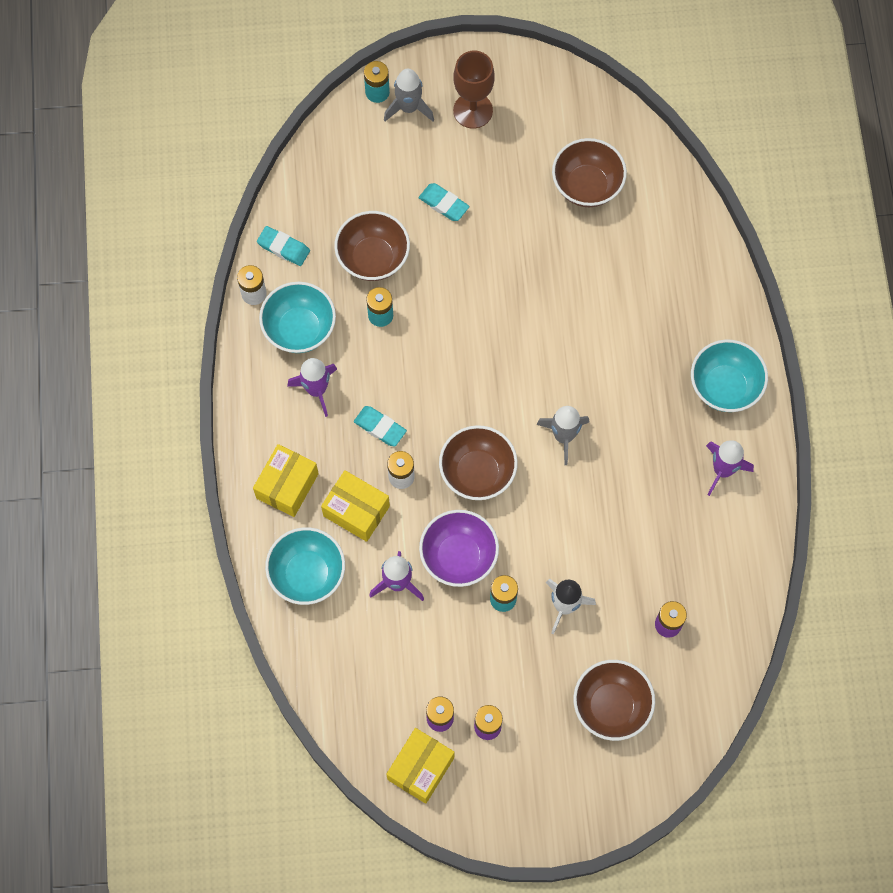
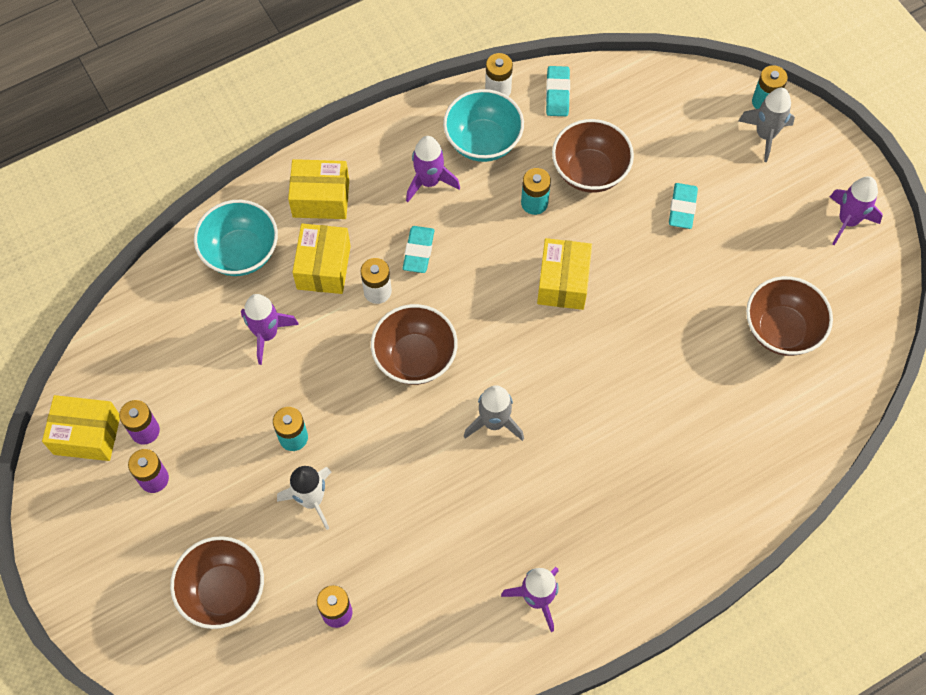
camera: 65 degrees right, 5 degrees down
purple bowl [419,510,499,587] -> none
brown goblet [453,51,495,129] -> none
turquoise bowl [691,340,768,412] -> none
none -> yellow box [537,238,592,310]
none -> purple rocket [830,176,883,246]

